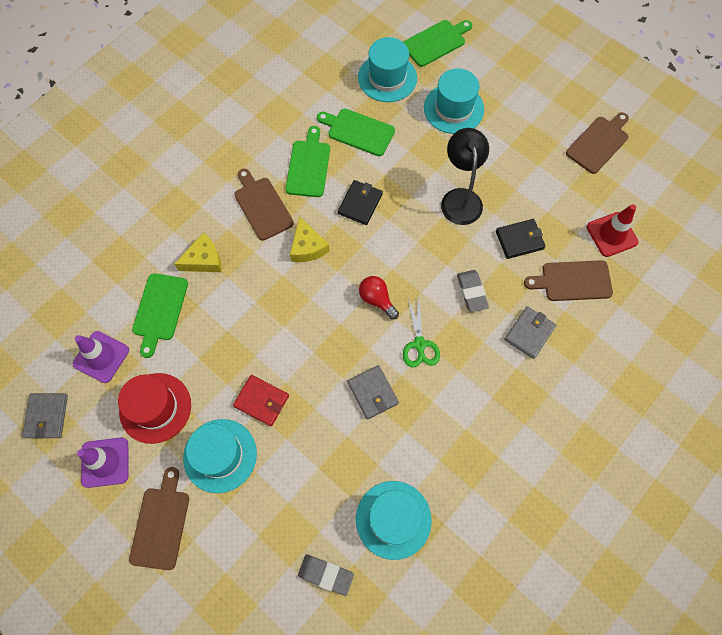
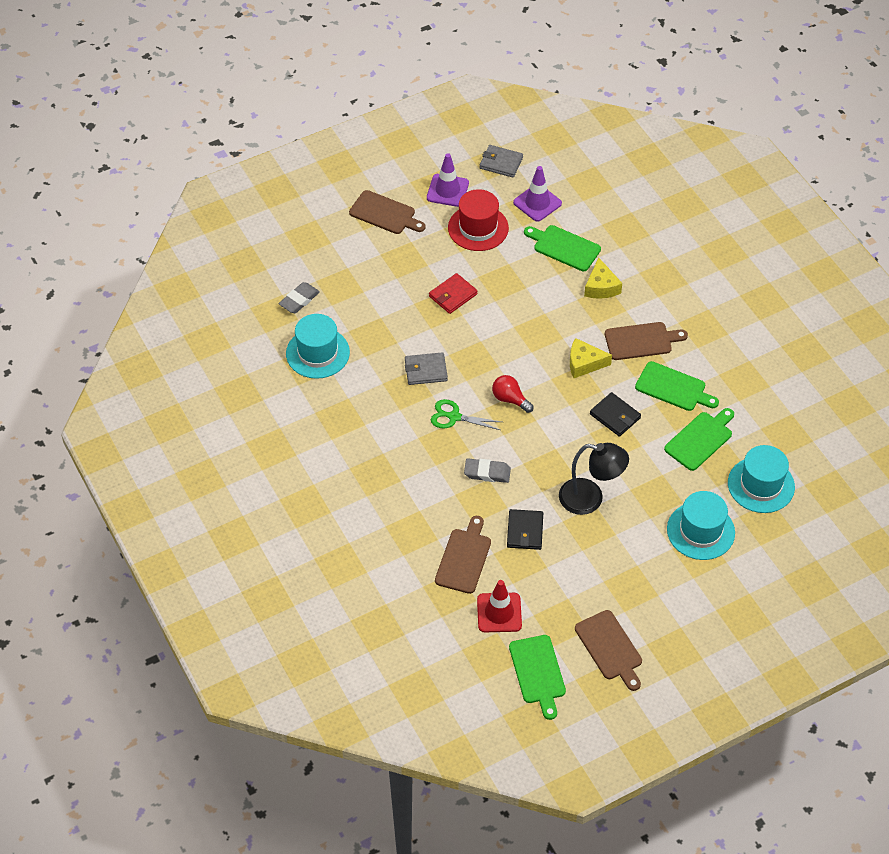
camera: 110 degrees right, 15 degrees down
turquoise hat [183,419,257,493] -> none
red light bulb [359,276,399,319] -> red light bulb turned 120 degrees counterclockwise [492,375,534,413]
green cutting board [403,20,472,67] -> green cutting board moved to [509,635,566,720]
grey wallet [504,306,556,359] -> none

